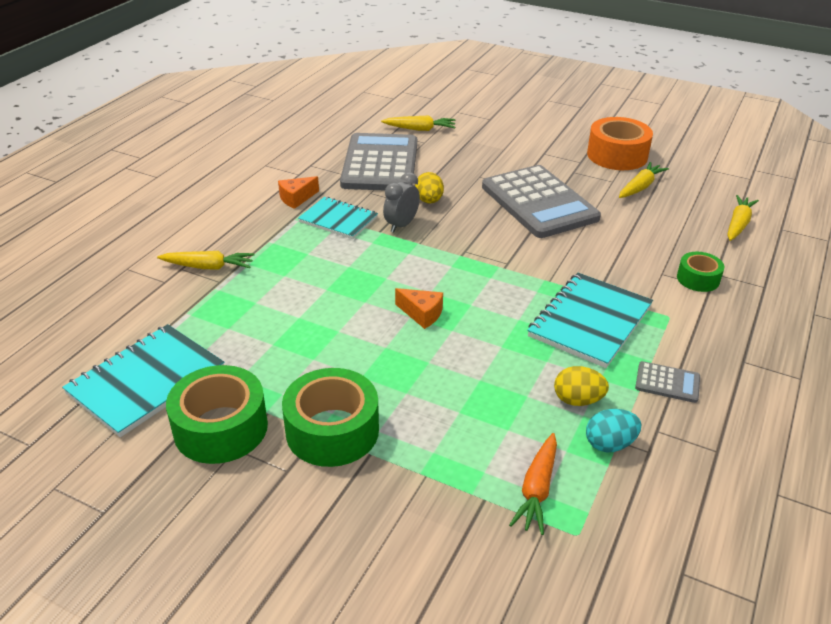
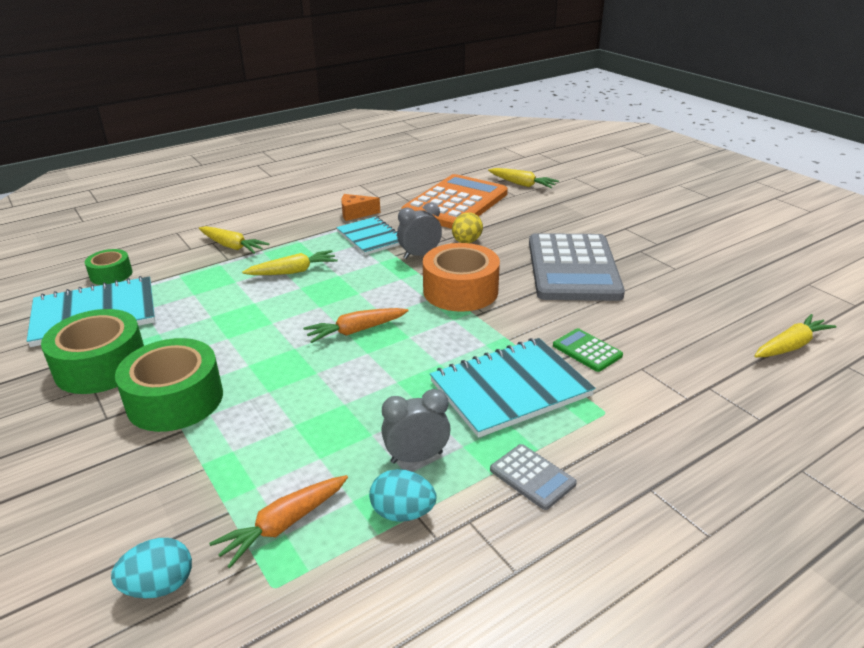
camera: 30 degrees right, 5 degrees down
grey calculator [340,133,417,191] -> orange calculator [402,174,508,229]
orange cheese [395,288,443,329] -> orange carrot [303,308,409,343]
yellow egg [554,366,609,406] -> grey clock [381,389,451,464]
orange tape [587,117,653,170] -> orange tape moved to [423,243,500,312]
yellow carrot [619,162,669,198] -> yellow carrot moved to [242,250,338,275]
green tape [677,252,724,292] -> green tape moved to [85,249,132,285]
none -> turquoise egg [111,538,192,598]
none -> green calculator [553,328,623,372]

